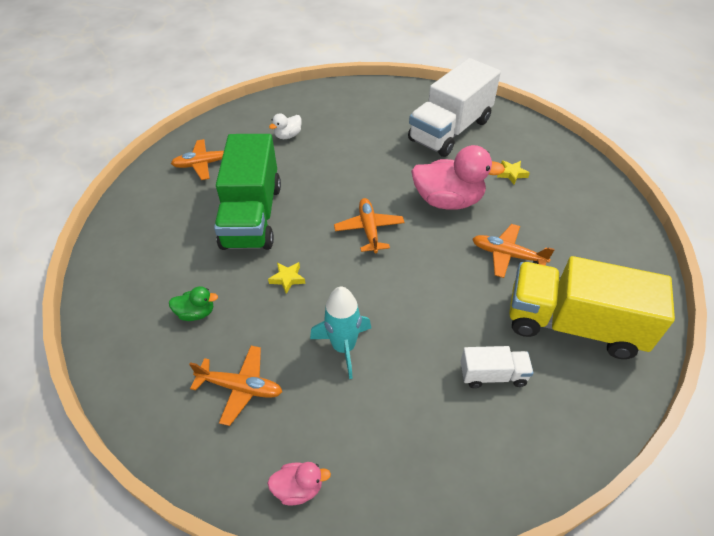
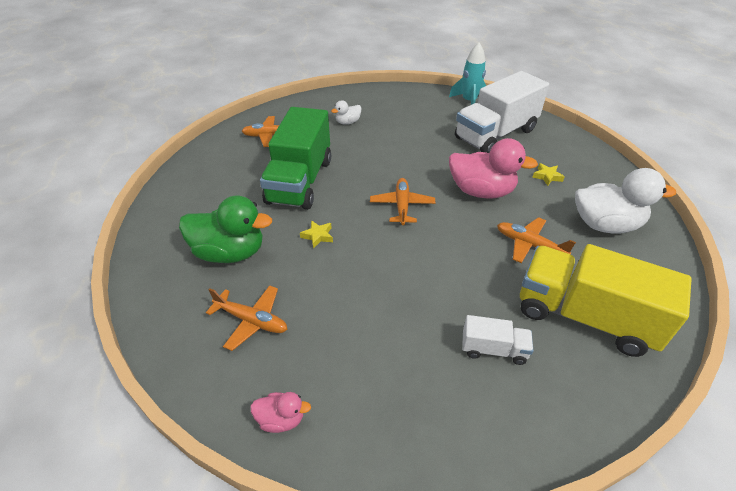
camera: 10 degrees right, 5 degrees down
green duck [169,286,218,321] -> green duck [179,196,272,263], size x2.07
turquoise rocket [310,287,371,379] -> turquoise rocket moved to [449,42,486,105]
none -> white duck [575,168,676,234]

